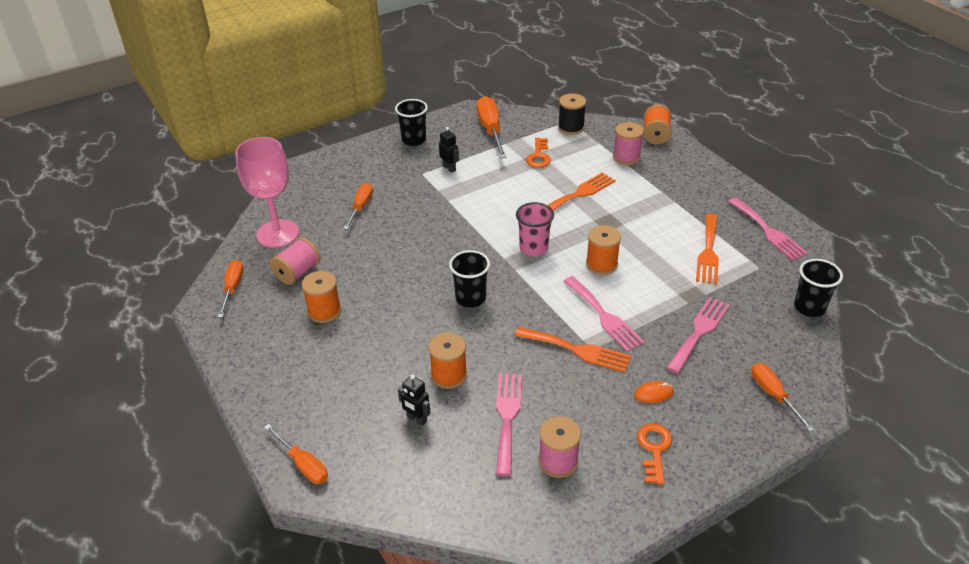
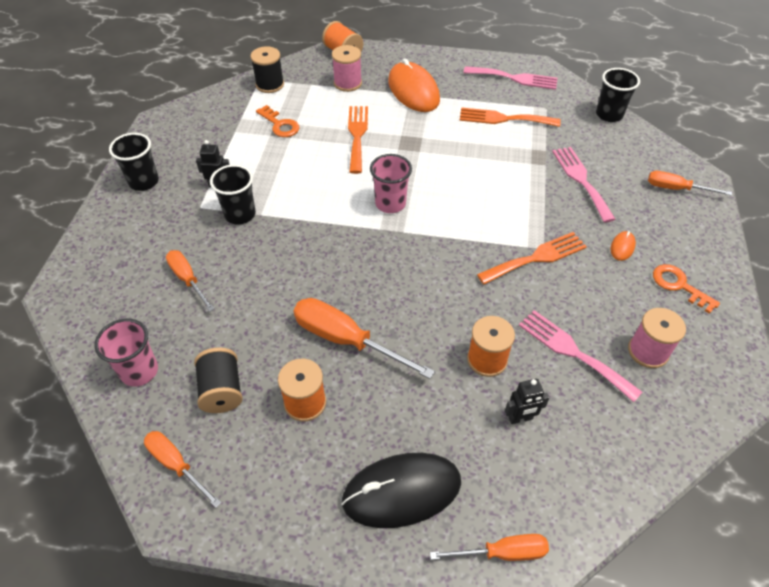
camera: 50 degrees left, 10 degrees up
pink goblet [235,137,299,248] -> pink cup [94,319,158,387]
pink spool [270,238,320,285] -> black spool [194,347,243,413]
black cup [449,250,490,308] -> black cup moved to [210,164,256,224]
orange screwdriver [476,96,507,159] -> orange screwdriver moved to [293,298,435,379]
pink fork [563,276,644,352] -> none
orange spool [586,225,621,275] -> none
orange fork [696,214,719,284] -> orange fork turned 135 degrees clockwise [460,107,561,127]
none -> black mouse [341,453,461,528]
none -> orange mouse [388,58,440,112]

